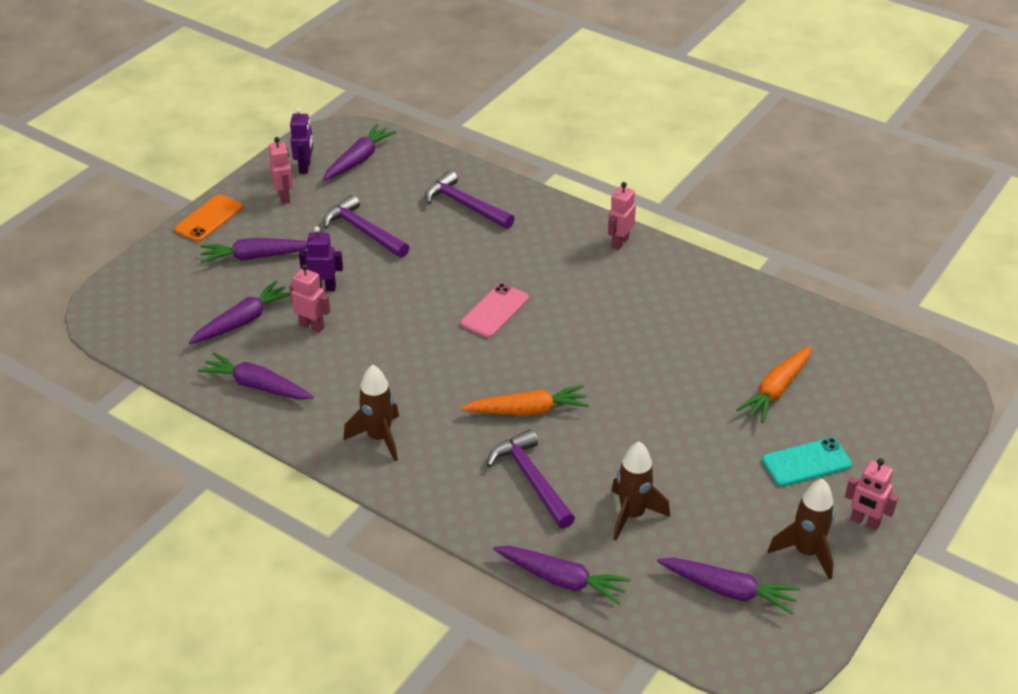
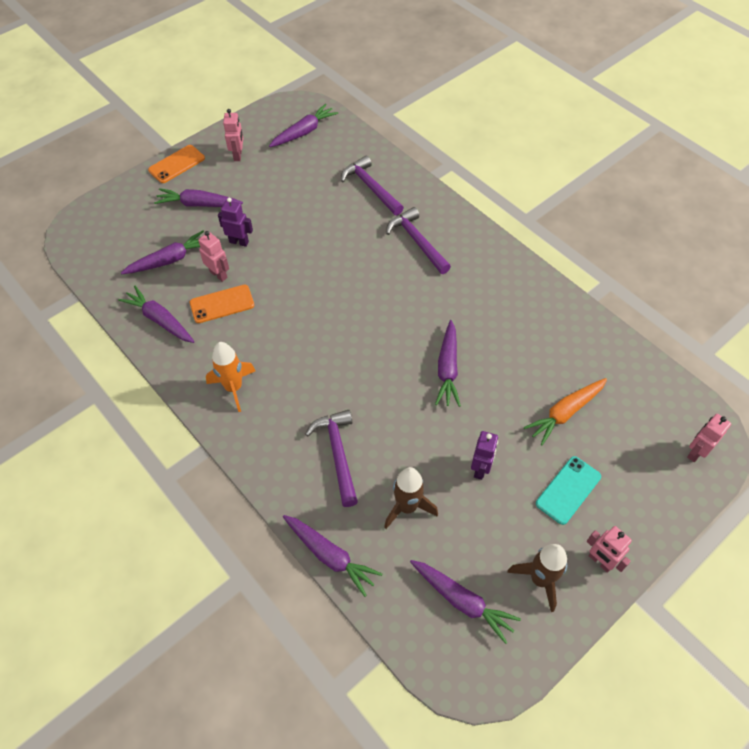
camera: 15 degrees right, 15 degrees up
purple robot [290,108,313,174] -> purple robot moved to [471,431,498,480]
purple hammer [323,195,409,258] -> purple hammer moved to [386,207,451,274]
brown rocket [343,364,399,461] -> orange rocket [206,342,256,412]
pink phone [461,283,529,338] -> none
orange carrot [461,385,589,416] -> none
pink robot [608,182,636,250] -> pink robot moved to [687,414,731,462]
turquoise phone [762,438,852,486] -> turquoise phone turned 45 degrees counterclockwise [536,456,601,525]
none -> orange phone [190,285,254,323]
none -> purple carrot [435,320,461,407]

